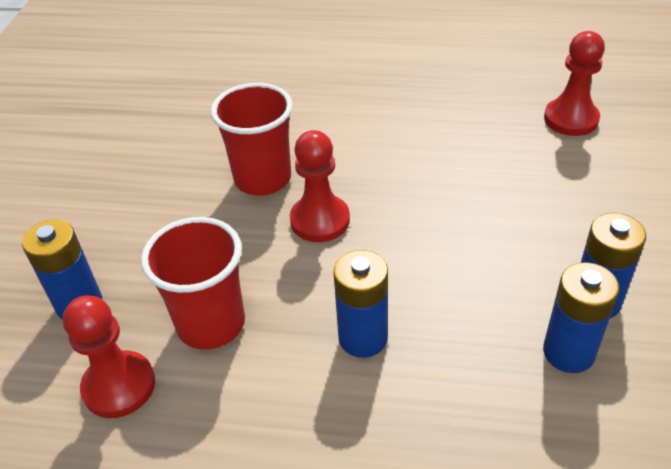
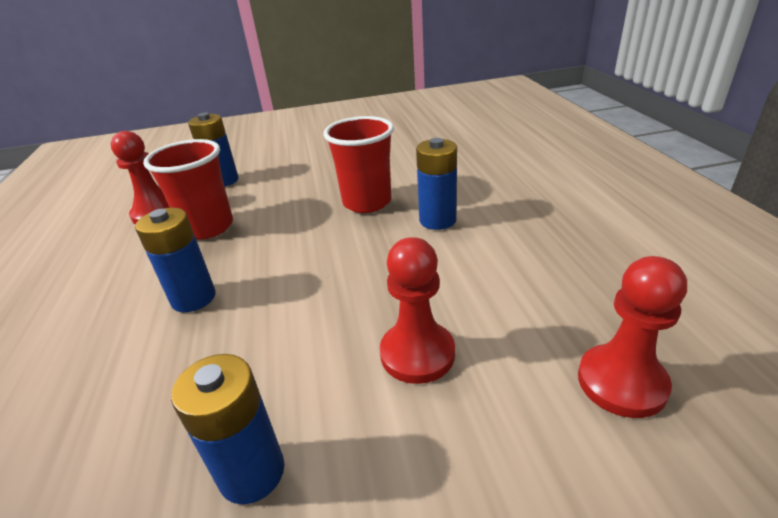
camera: 70 degrees right, 10 degrees down
red pawn [290,130,350,242] -> red pawn moved to [380,237,455,384]
blue battery [543,262,619,373] -> blue battery moved to [416,138,457,230]

